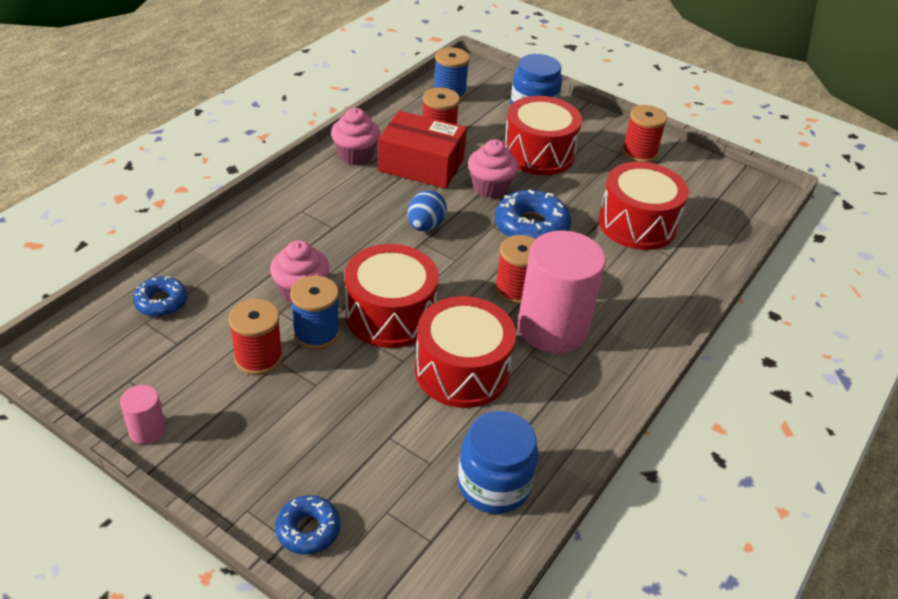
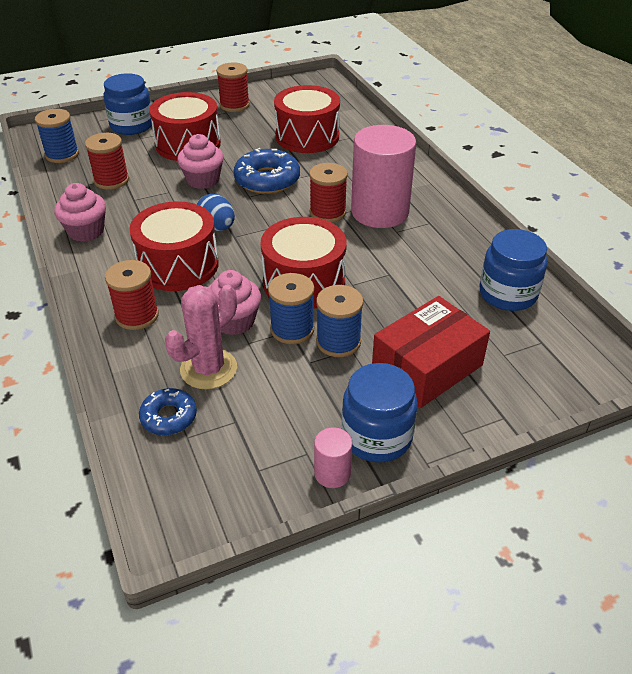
camera: 55 degrees left, 0 degrees up
red spool [229,299,283,375] -> red spool moved to [105,260,159,330]
blue donut [275,495,340,555] -> none
red box [378,111,467,189] -> red box moved to [372,296,490,408]
red drum [415,296,516,408] -> red drum moved to [129,201,219,291]
none -> pink cactus [165,285,237,389]
none -> blue spool [316,285,363,357]
none -> blue jar [342,363,418,462]

